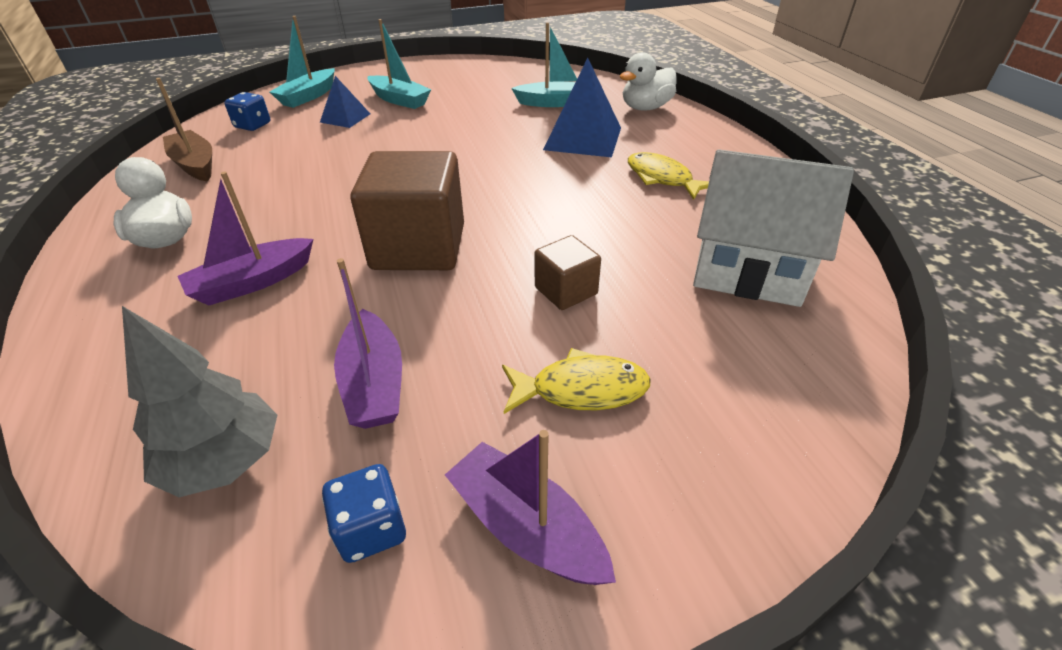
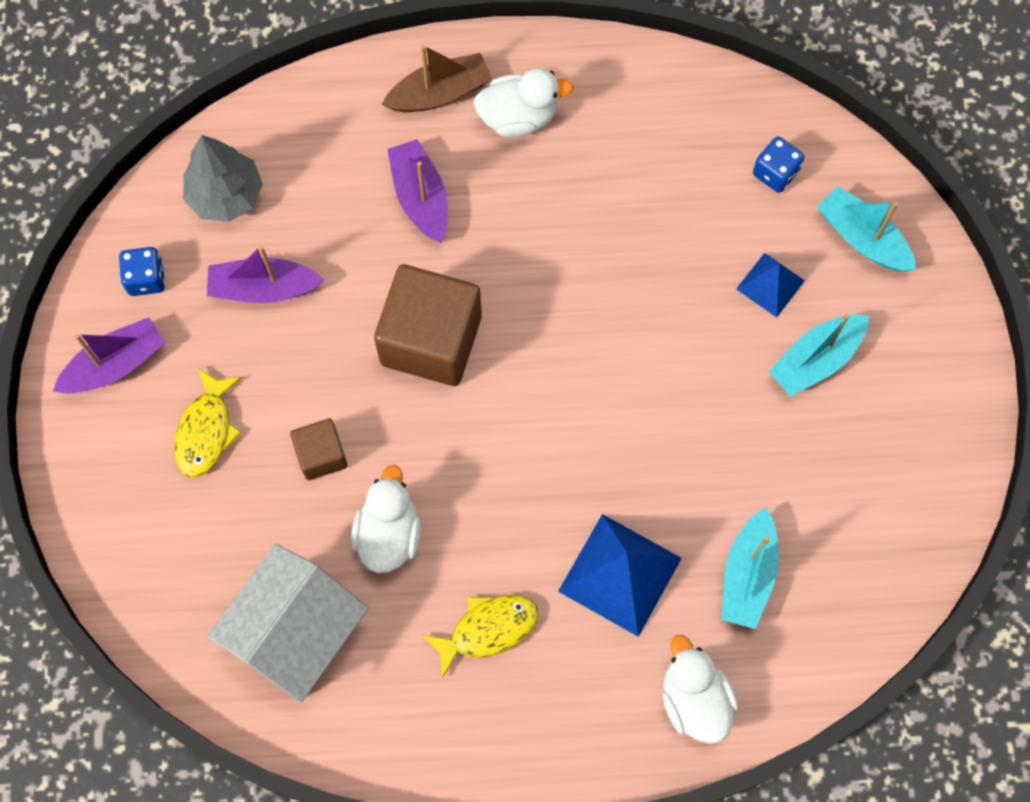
camera: 105 degrees right, 30 degrees up
brown boat [156,78,212,182] -> brown boat moved to [382,45,492,112]
none -> white duck [351,465,421,573]

